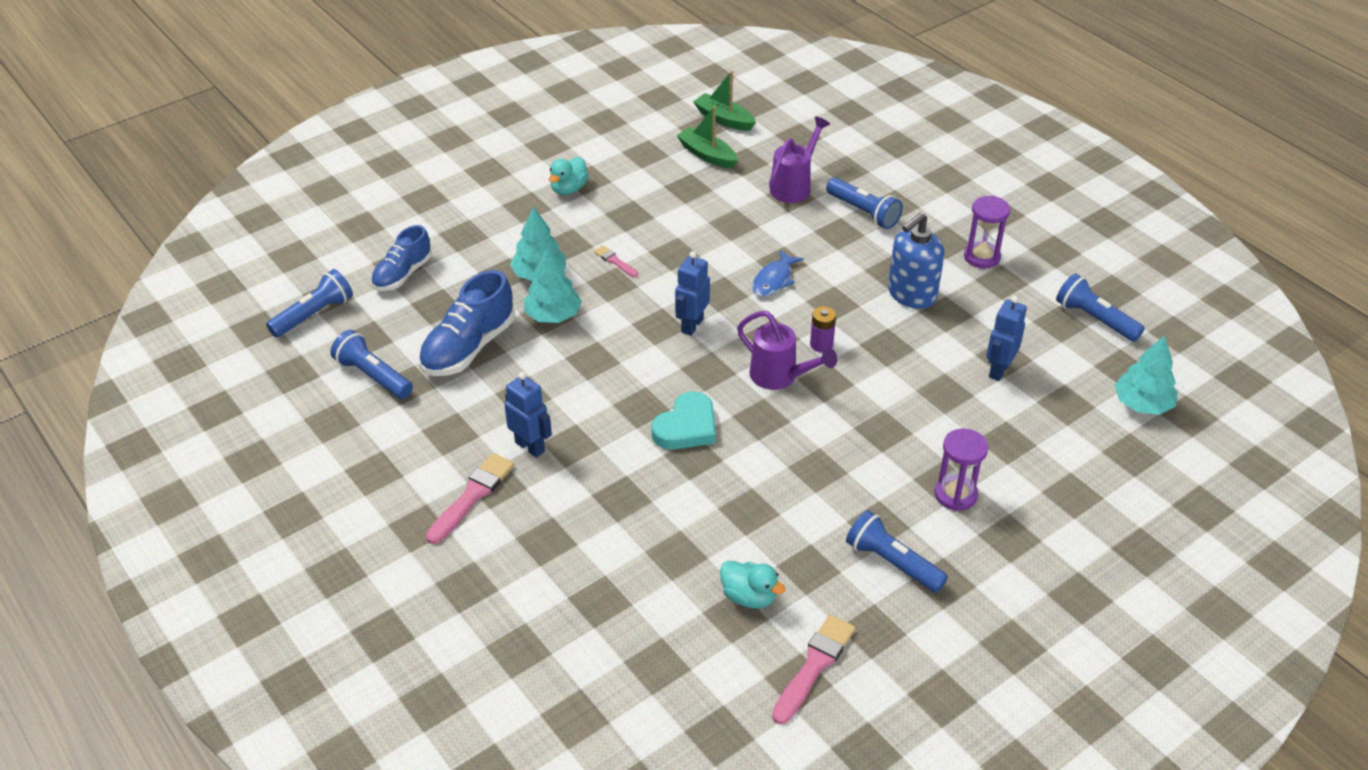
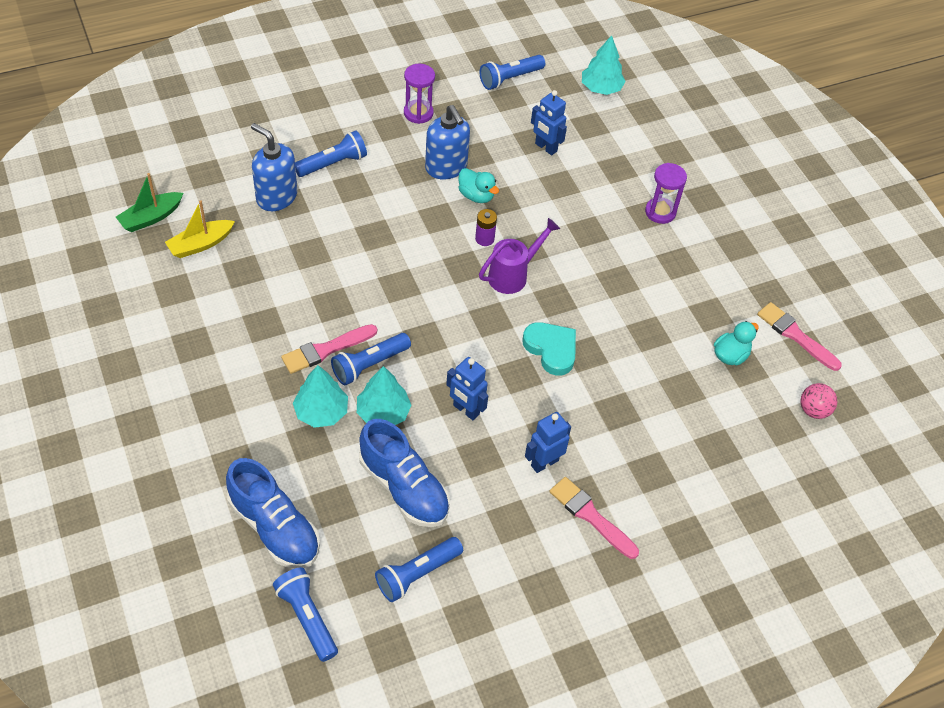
camera: 80 degrees left, 10 degrees up
blue shoe [371,225,432,291] -> blue shoe [226,458,320,568], size x1.51
turquoise duck [549,157,589,195] -> turquoise duck moved to [458,168,499,203]
pink brush [594,245,638,277] -> pink brush [281,324,377,374], size x1.84
blue robot [675,251,710,336] -> blue robot moved to [446,357,488,420]
green boat [676,106,738,169] -> yellow boat [165,200,235,258]
blue fish [752,250,804,297] -> none
purple watering can [769,116,830,203] -> blue soap dispenser [251,123,297,211]
blue flashlight [846,510,948,593] -> blue flashlight moved to [331,333,411,385]
none -> pink ball [800,383,837,419]

